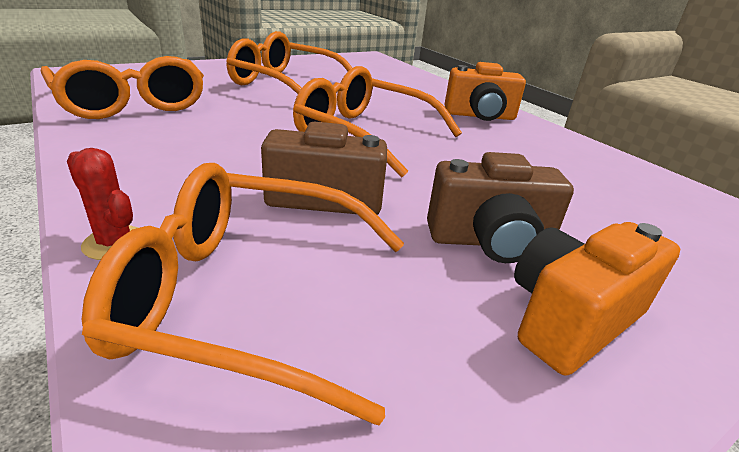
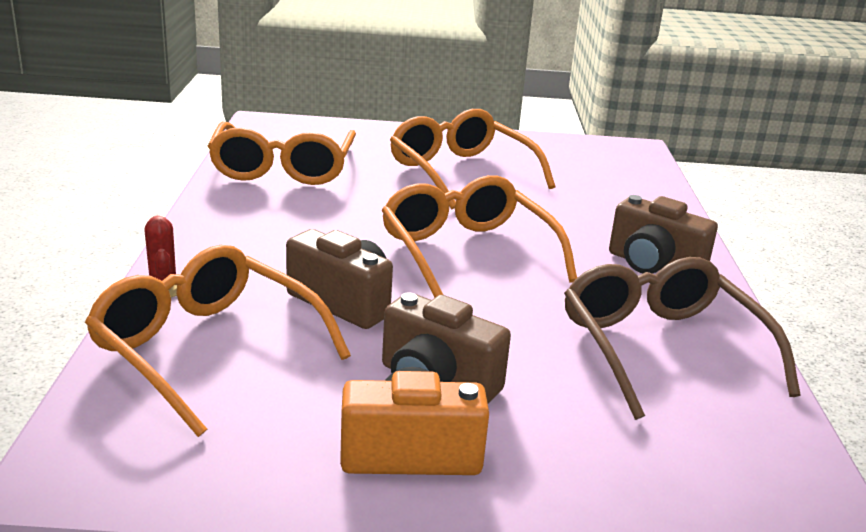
camera: 35 degrees right, 5 degrees down
orange camera [445,62,526,121] -> brown camera [609,195,718,274]
none -> brown glasses [564,257,800,420]

